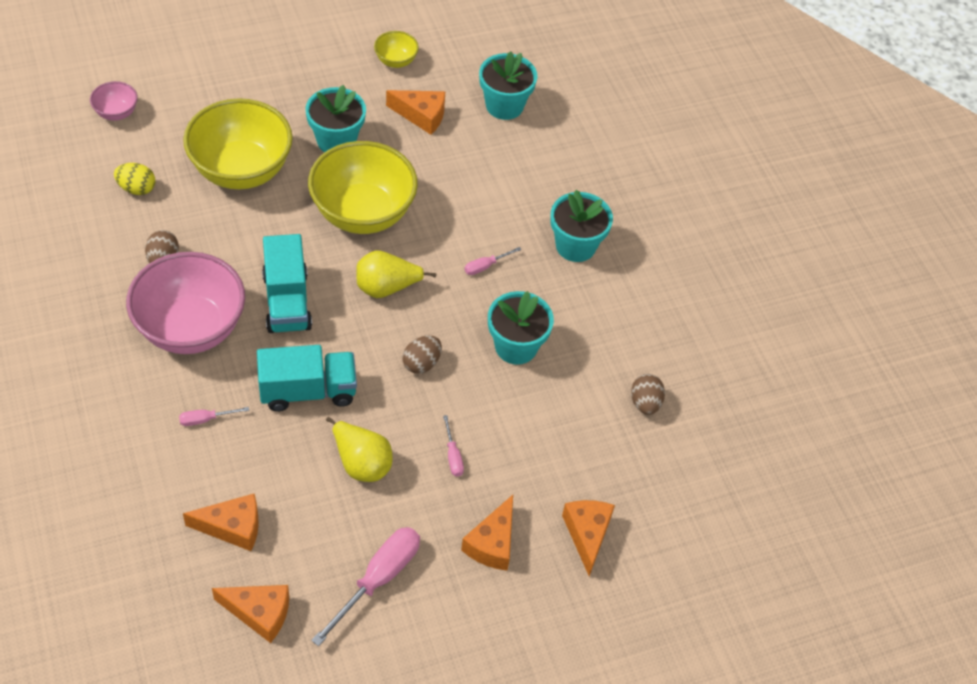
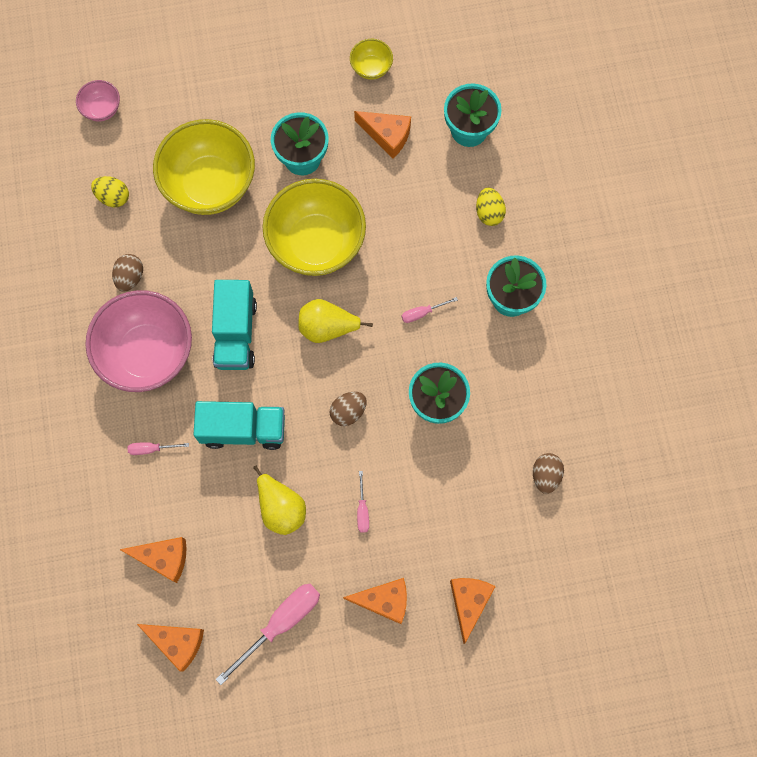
camera: 15 degrees right, 20 degrees up
orange cheese [461,495,513,571] -> orange cheese turned 120 degrees counterclockwise [343,578,407,624]
none -> yellow egg [476,188,506,226]

